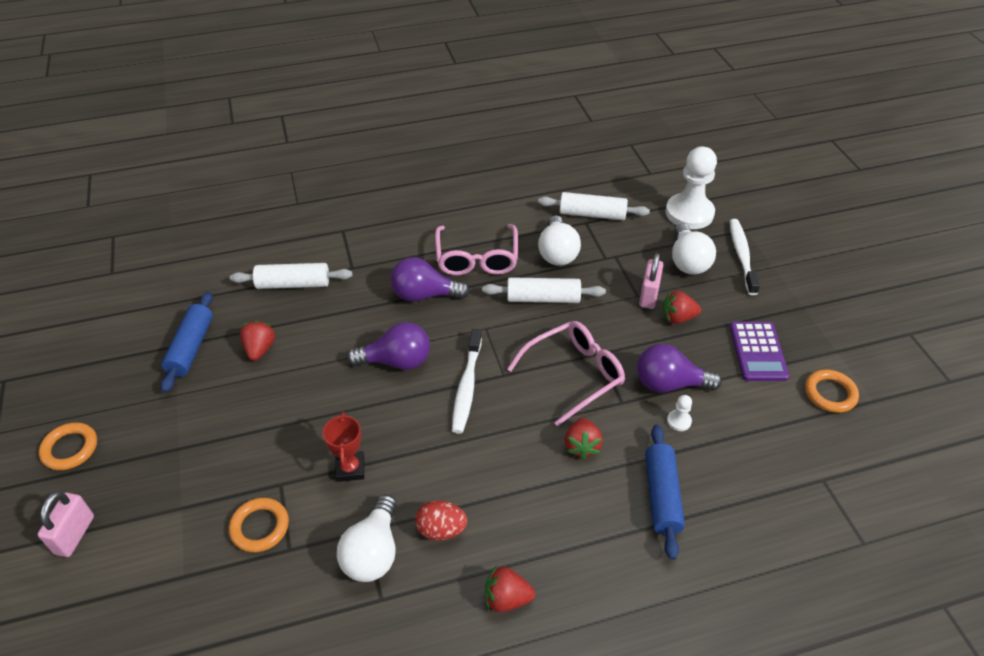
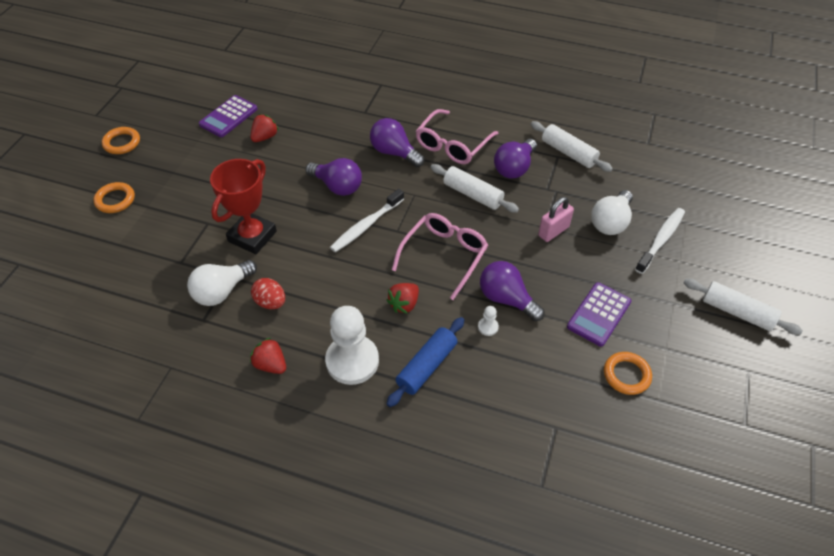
camera: 35 degrees right, 5 degrees up
pink padlock [38,491,94,557] -> none
blue rolling pin [161,292,213,393] -> purple calculator [199,95,258,137]
orange ring [229,498,289,552] -> orange ring moved to [93,182,135,213]
white rolling pin [230,263,353,289] -> white rolling pin moved to [684,279,803,335]
red trophy [322,412,364,482] -> red trophy [210,159,277,254], size x1.73
pink glasses [507,321,625,426] -> pink glasses turned 60 degrees counterclockwise [392,213,488,300]
white light bulb [538,215,581,266] -> purple light bulb [494,139,537,179]
red strawberry [662,291,701,324] -> none
white pawn [666,146,717,229] -> white pawn moved to [325,306,379,385]

